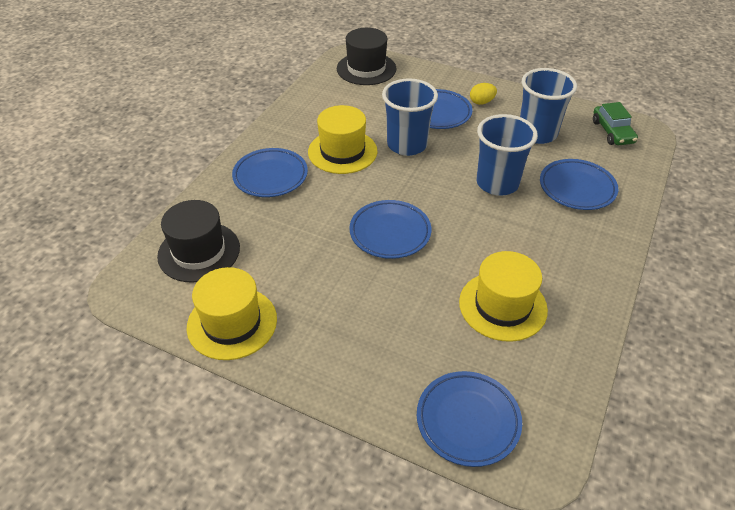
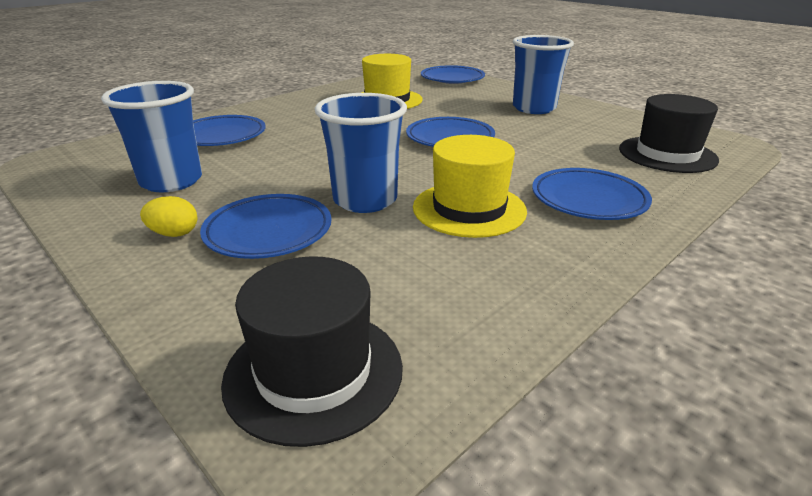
camera: 160 degrees left, 15 degrees down
yellow hat [187,267,277,360] -> none
blue cup [476,114,538,196] -> blue cup moved to [513,35,574,114]
green car [593,102,638,145] -> none

